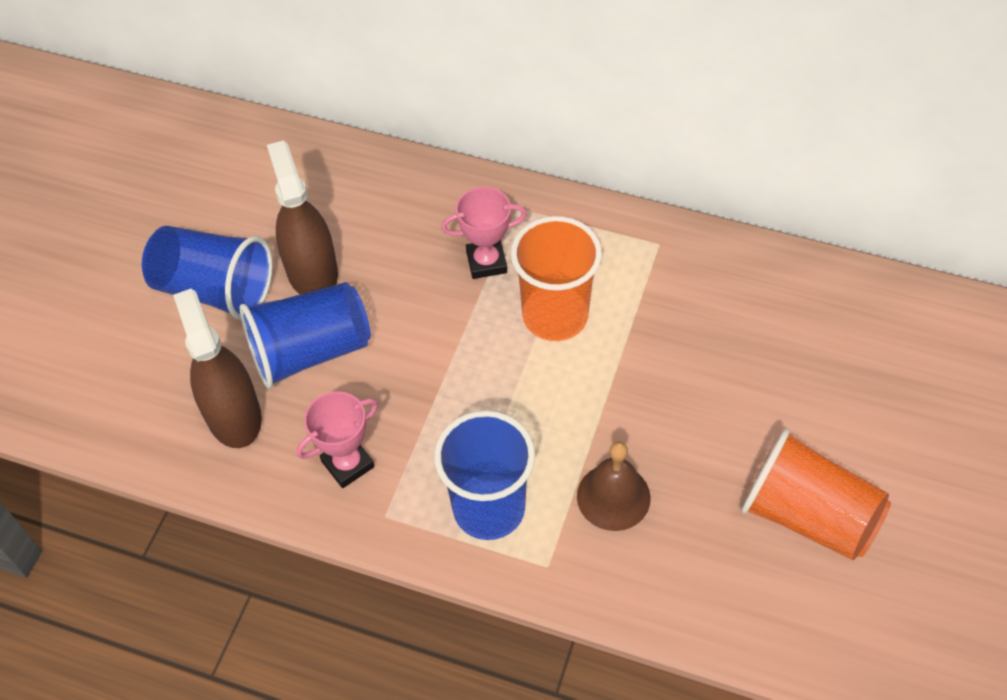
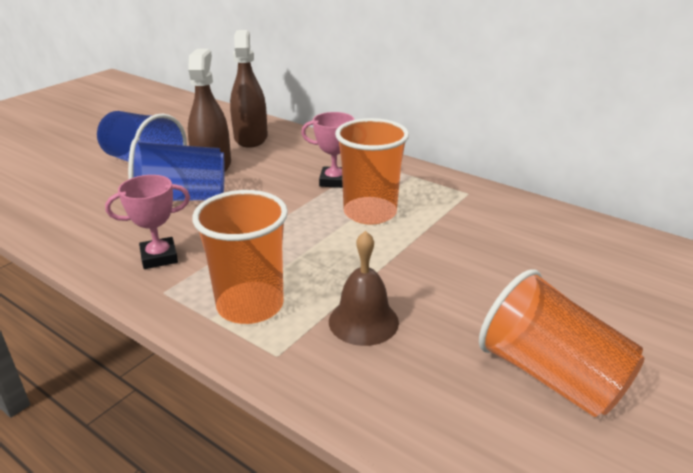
camera: 15 degrees right, 25 degrees down
brown spray bottle [173,289,262,448] -> brown spray bottle moved to [230,30,268,148]
blue cup [434,411,535,540] -> orange cup [192,190,288,324]

